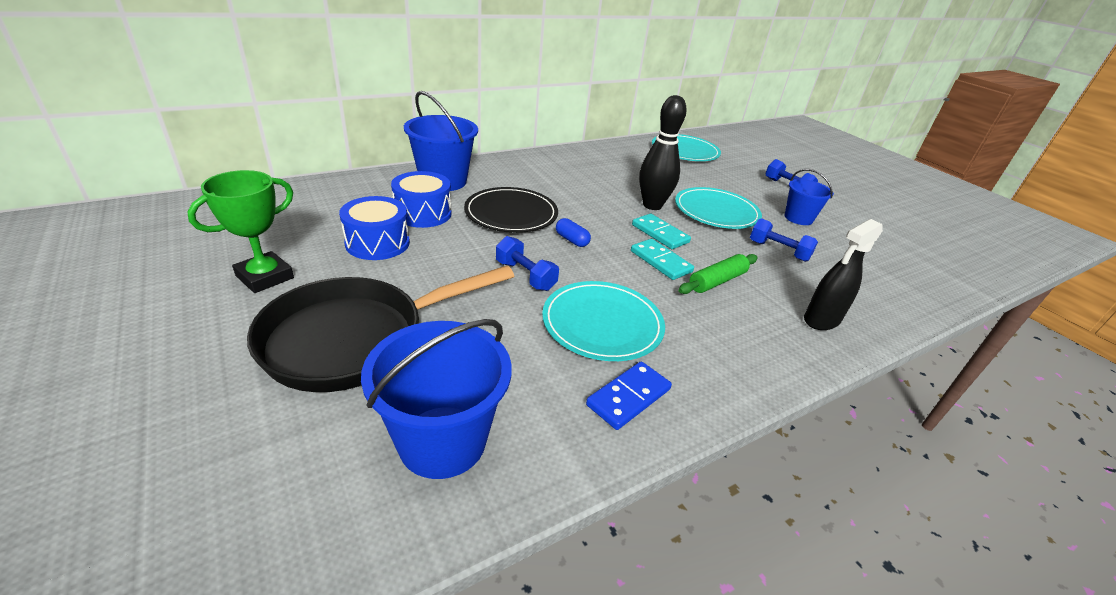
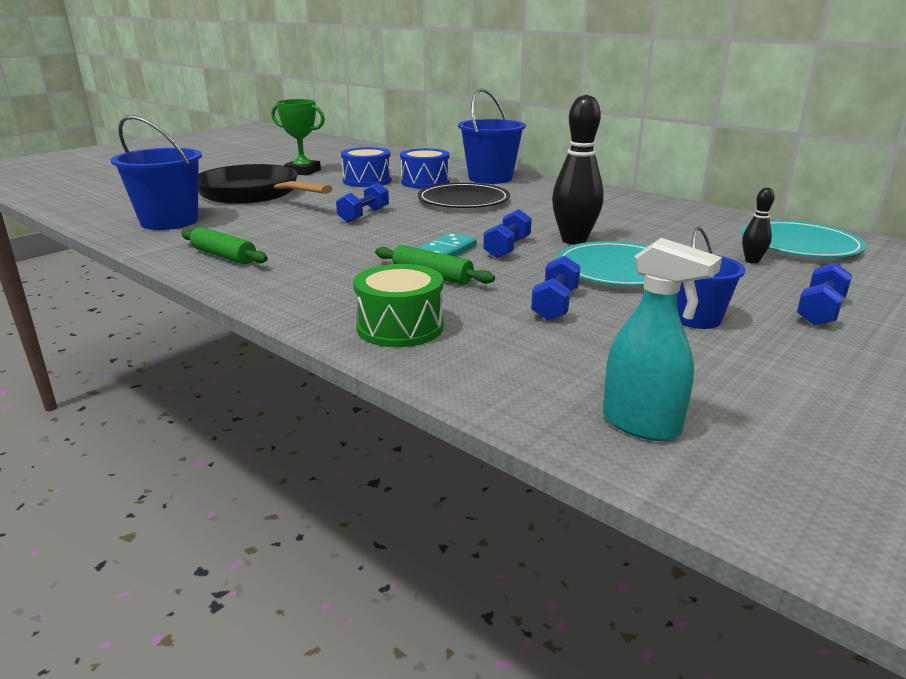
camera: 75 degrees right, 10 degrees down
turquoise plate [542,281,665,361] -> none
blue capsule [556,218,591,247] -> none
blue domino [586,361,672,430] -> green rolling pin [181,227,268,264]
turquoise domino [632,214,691,249] -> blue dumbbell [483,209,532,258]
black spray bottle [804,219,883,330] -> green drum [353,264,444,347]
none -> turquoise spray bottle [603,238,722,441]
none -> black bowling pin [742,187,775,264]

